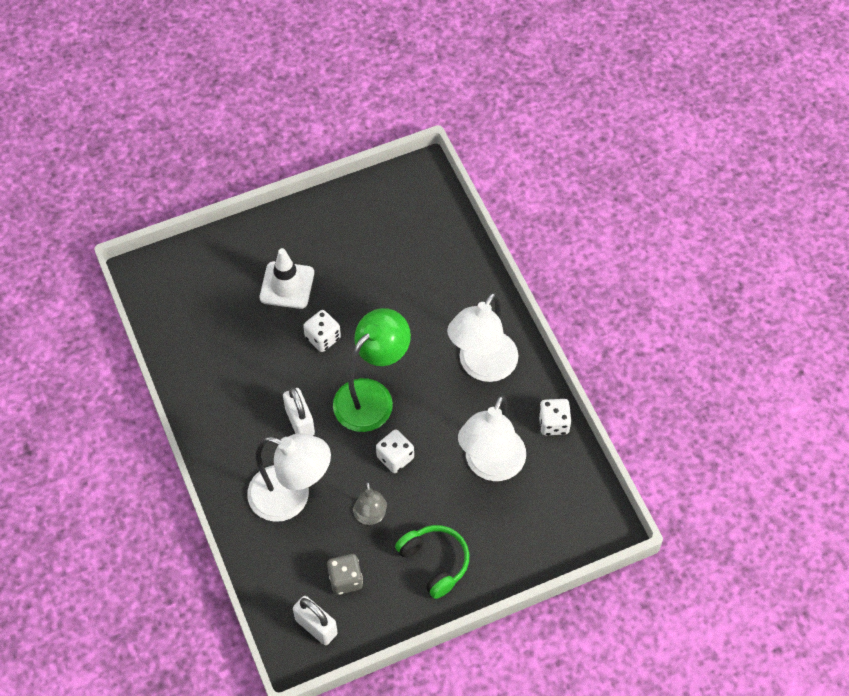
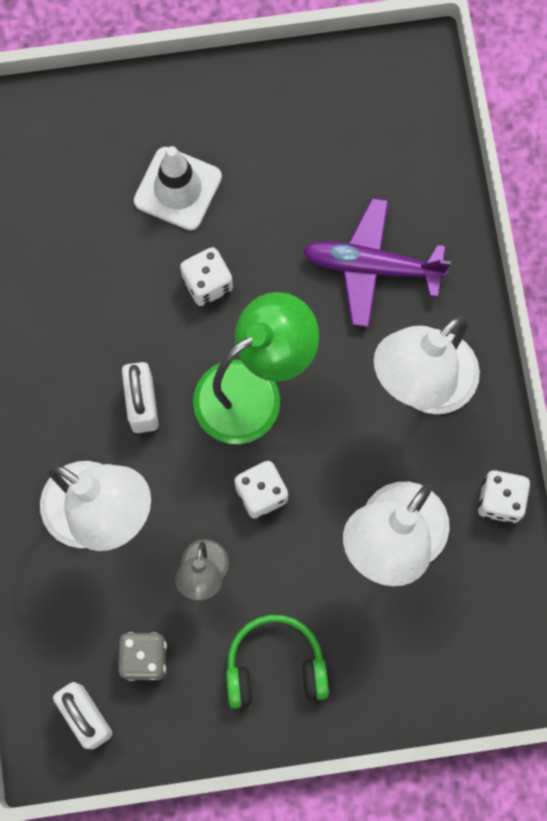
camera: 15 degrees right, 15 degrees up
green headphones [395,525,469,599] -> green headphones turned 75 degrees counterclockwise [226,615,329,709]
none -> purple plane [303,198,451,327]

